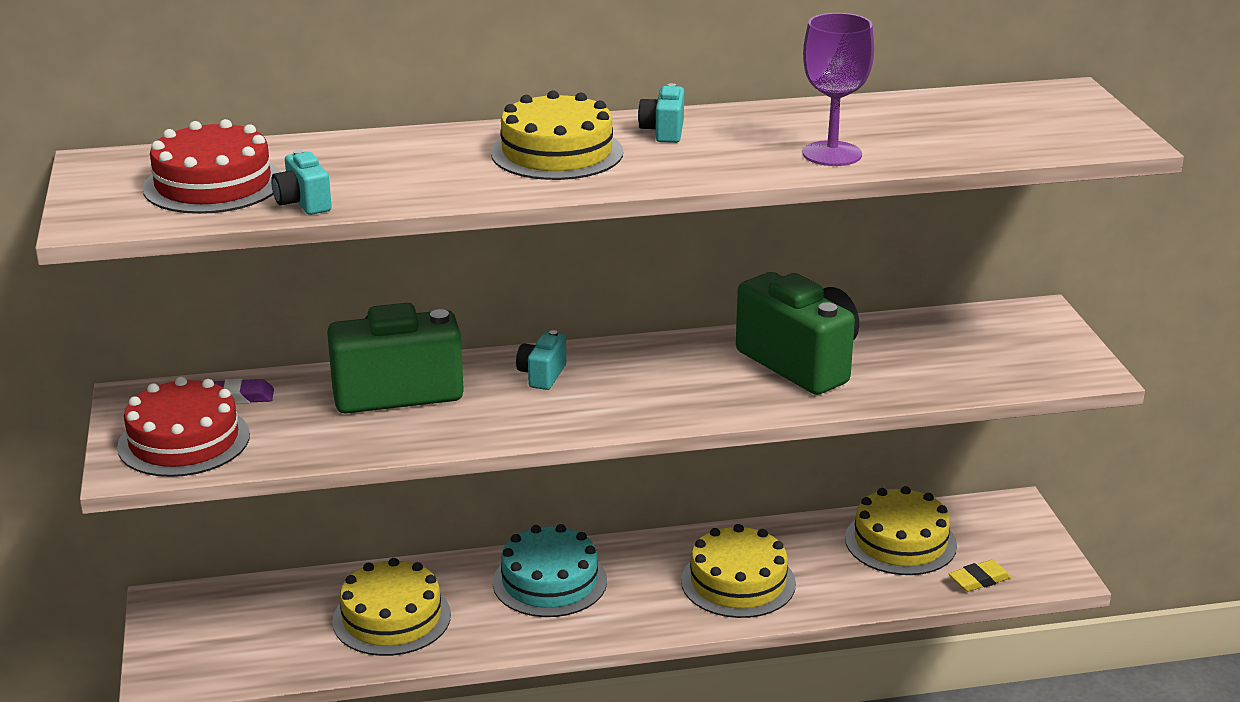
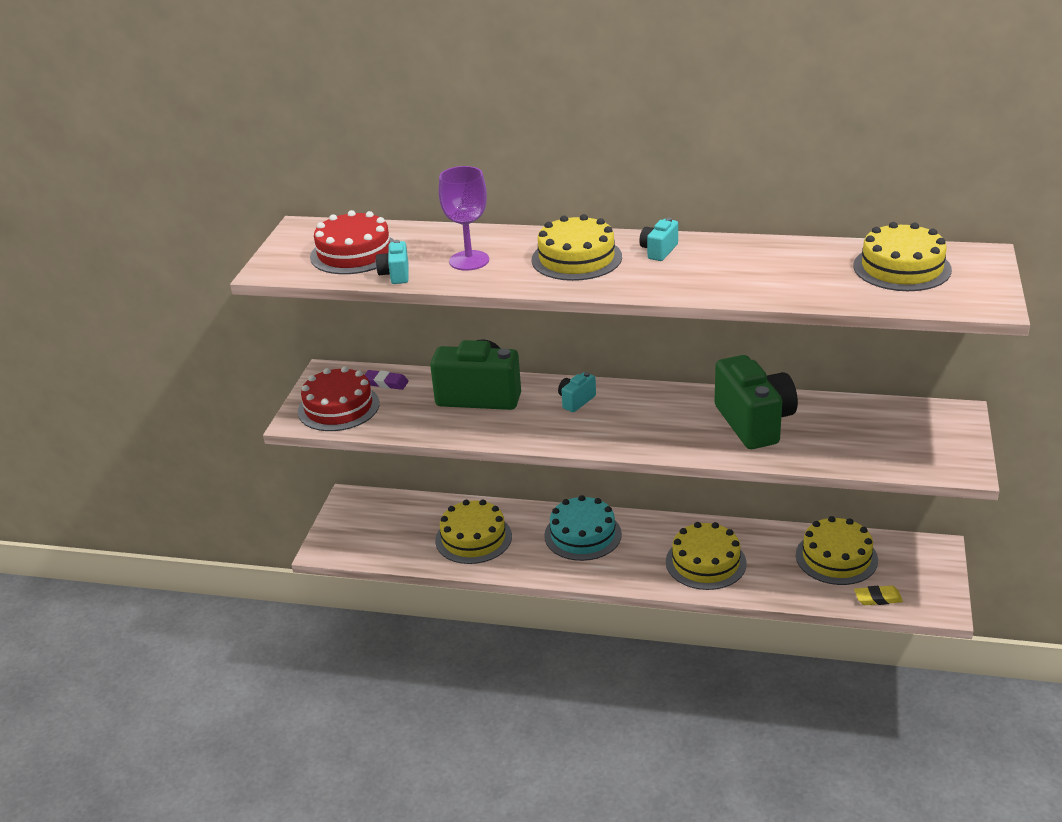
camera: 25 degrees right, 5 degrees up
purple goblet [802,13,874,166] -> purple goblet moved to [439,166,489,271]
none -> yellow cake [853,222,952,291]

